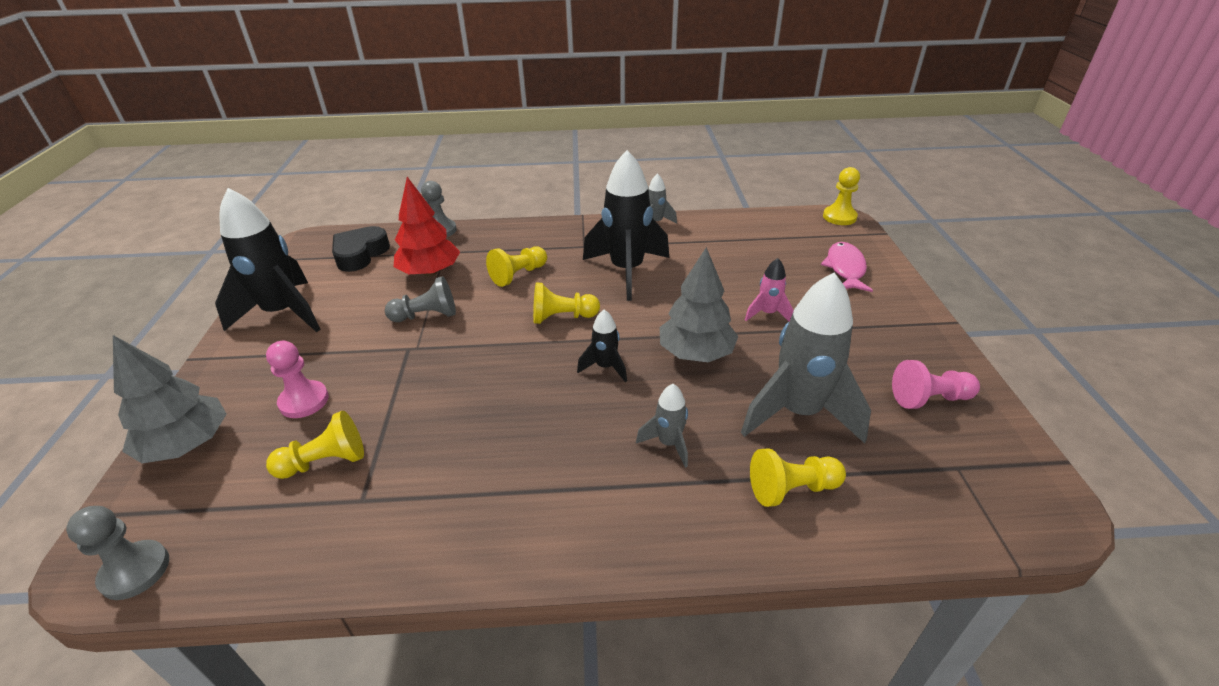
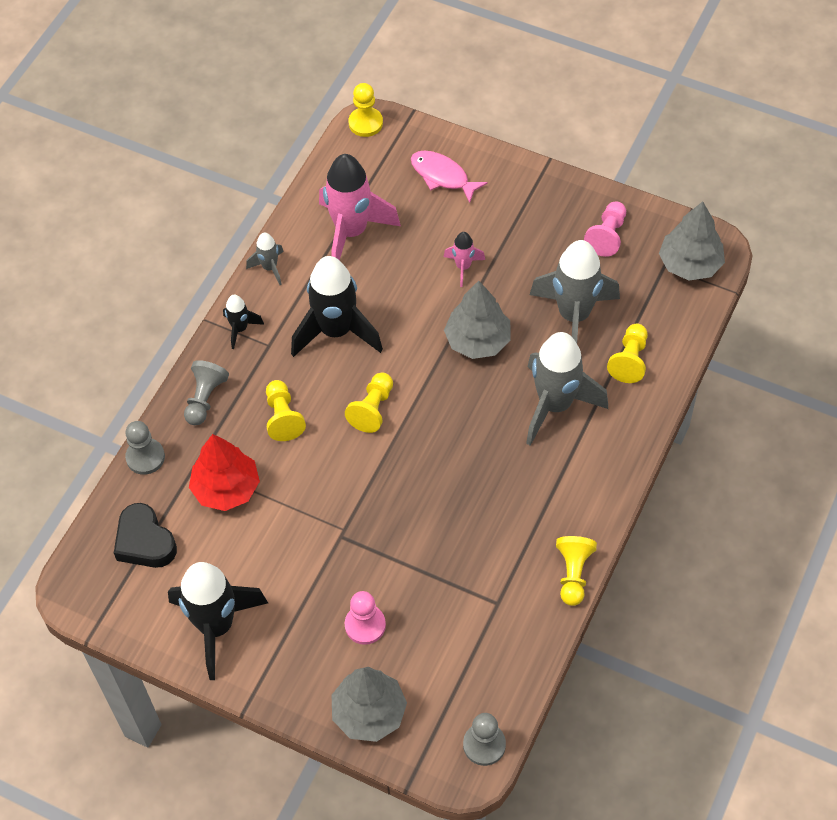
camera: 60 degrees left, 20 degrees up
yellow pawn [266,410,364,479] -> yellow pawn moved to [556,536,597,606]
grey pawn [385,276,456,322] -> grey pawn moved to [184,360,229,425]
black rocket [577,310,627,382] -> black rocket moved to [223,295,264,349]
grey rocket [636,384,688,468] -> grey rocket [526,332,608,446], size x2.11
none -> pink rocket [319,154,401,260]
none -> grey tree [659,202,725,281]

